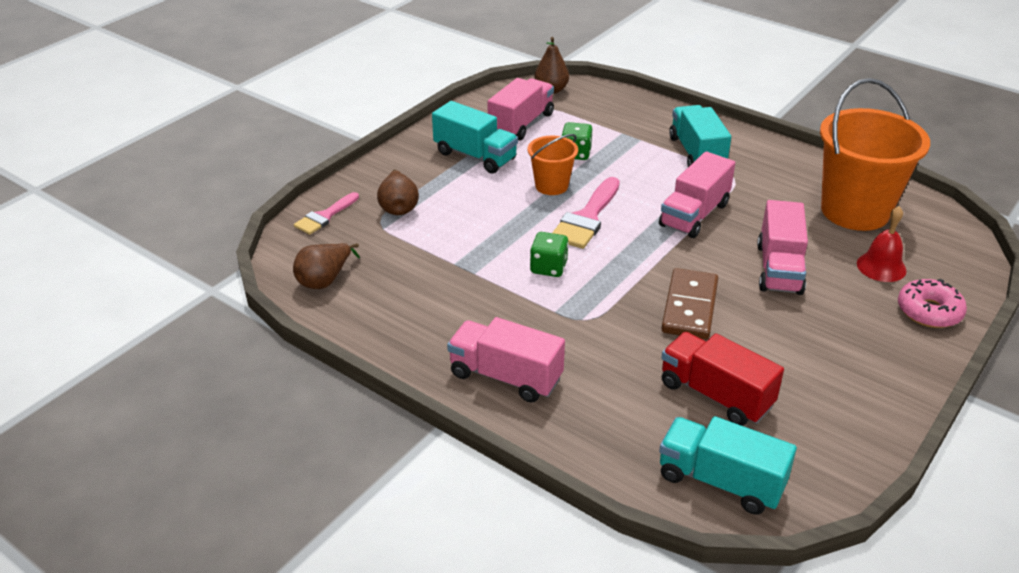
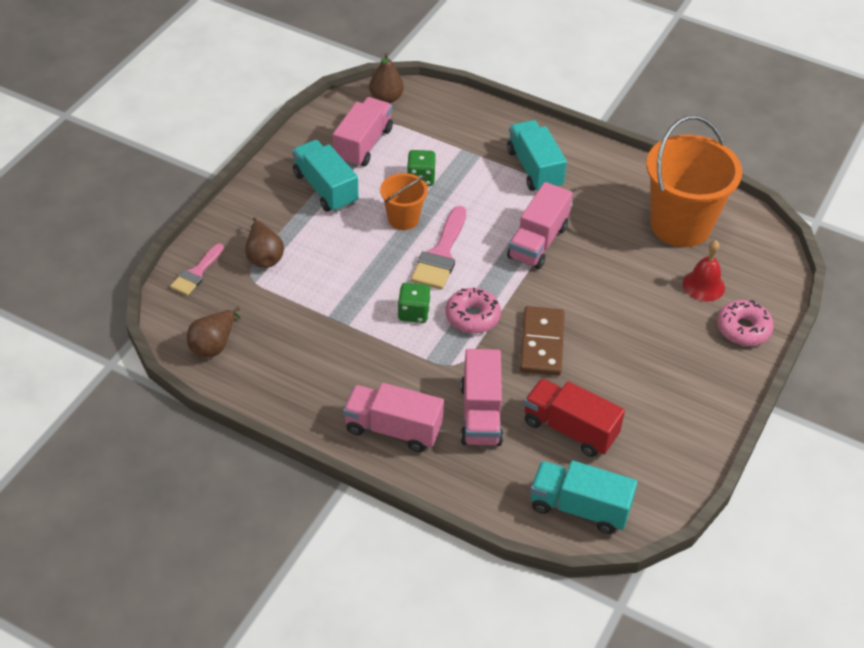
camera: 10 degrees left, 10 degrees up
turquoise truck [432,101,518,174] -> turquoise truck turned 150 degrees counterclockwise [292,140,358,212]
pink truck [757,200,808,295] -> pink truck moved to [460,349,503,446]
none -> pink donut [445,288,501,333]

